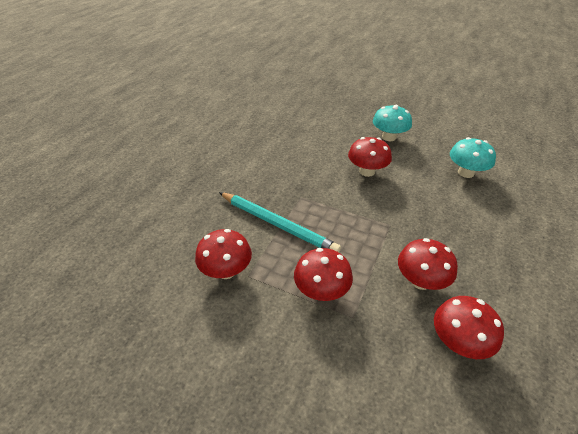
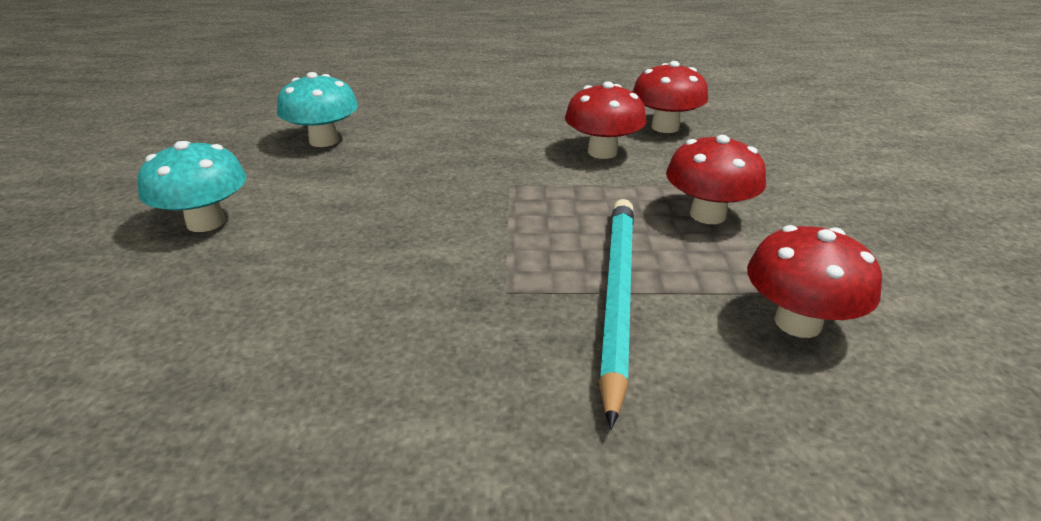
camera: 115 degrees left, 10 degrees down
red mushroom [348,137,392,177] -> none

